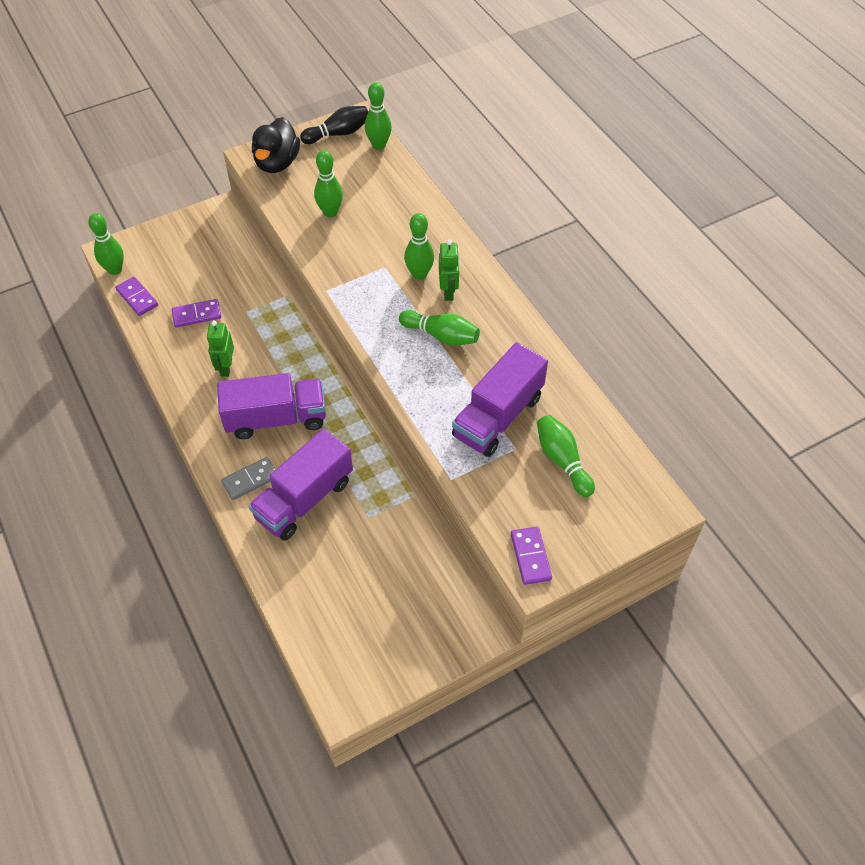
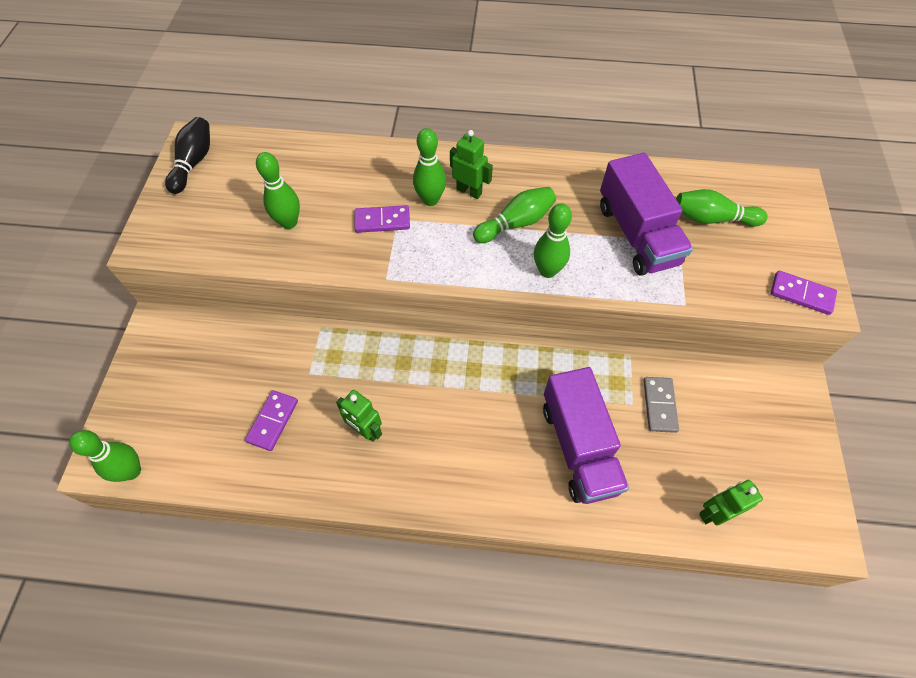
camera: 55 degrees left, 5 degrees up
purple domino [115,277,158,316] -> purple domino moved to [355,205,410,233]
purple truck [217,373,326,439] -> none
grey domino [221,457,276,500] -> grey domino moved to [643,377,679,433]
black duck [252,117,300,173] -> none
green bowling pin [365,82,392,150] -> green bowling pin moved to [534,203,572,278]
none -> green robot [700,480,763,526]

